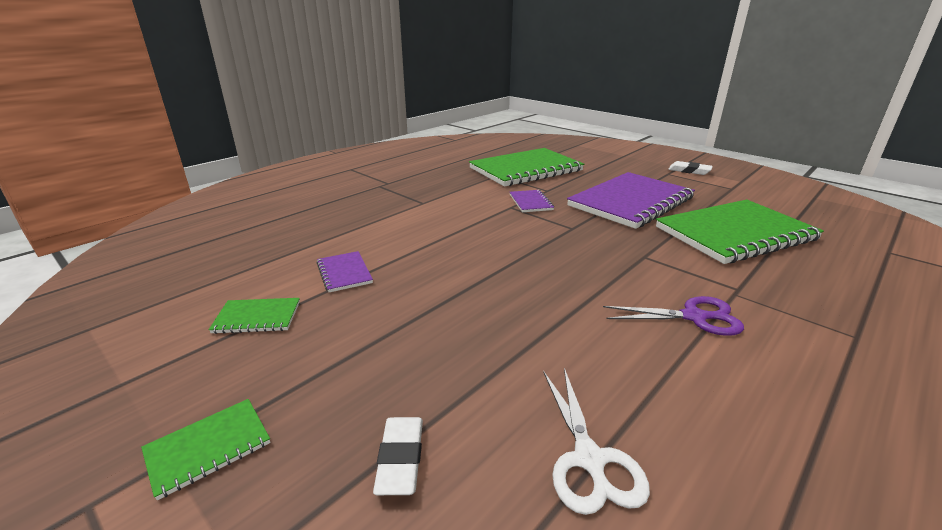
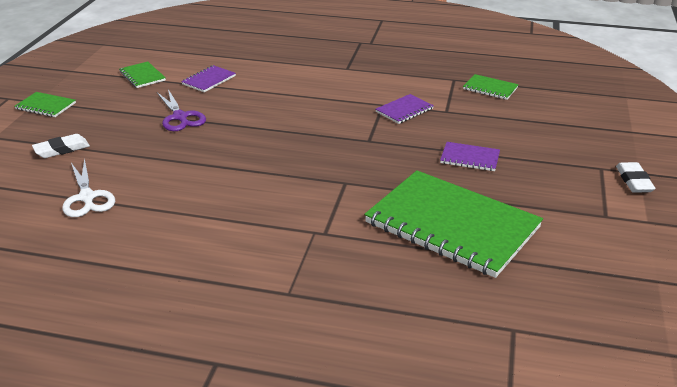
camera: 60 degrees right, 5 degrees up
green notebook [469,148,584,187] -> green notebook [463,74,519,100], size x0.42
white scissors [543,368,650,515] -> white scissors turned 75 degrees counterclockwise [62,158,115,217]
purple notebook [567,172,695,229] -> purple notebook [440,142,500,171], size x0.42
purple scissors [603,296,744,336] -> purple scissors moved to [157,89,206,131]

